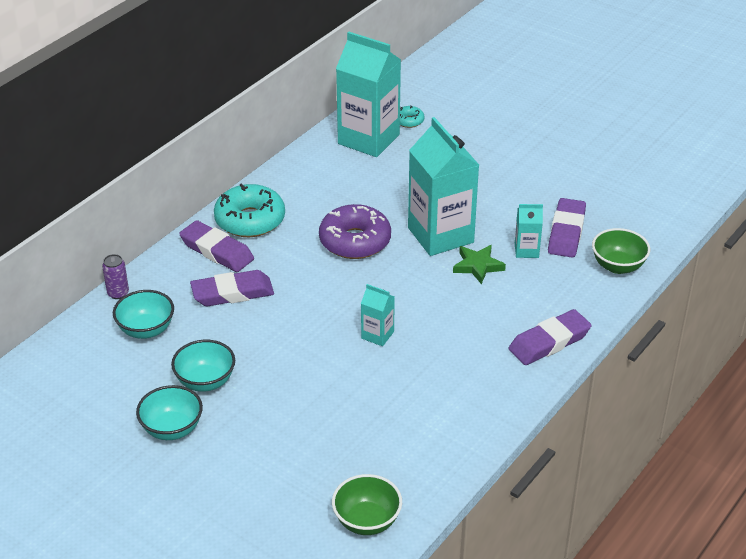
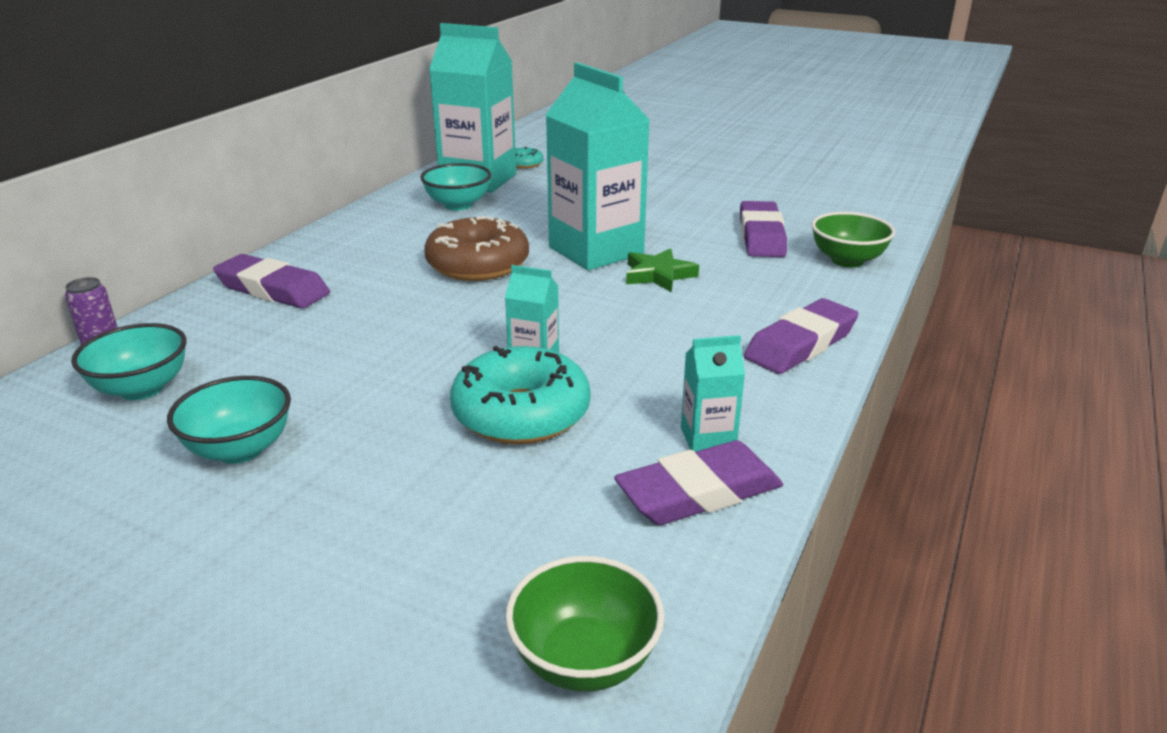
camera: 10 degrees left, 10 degrees down
turquoise bowl [136,385,203,440] -> turquoise bowl moved to [420,163,491,210]
purple eraser [190,270,274,306] -> purple eraser moved to [614,440,783,525]
turquoise donut [214,183,285,237] -> turquoise donut moved to [450,346,591,444]
purple donut [319,204,391,259] -> brown donut [424,216,529,281]
turquoise carton [515,204,543,258] -> turquoise carton moved to [681,335,745,452]

